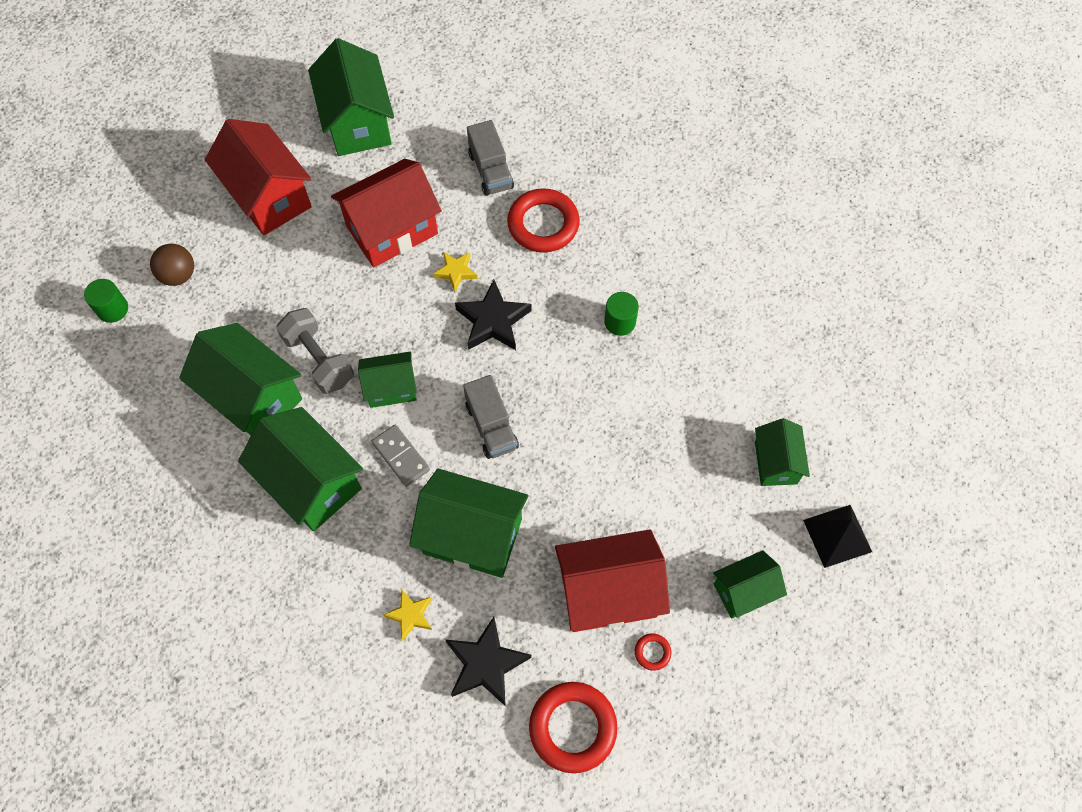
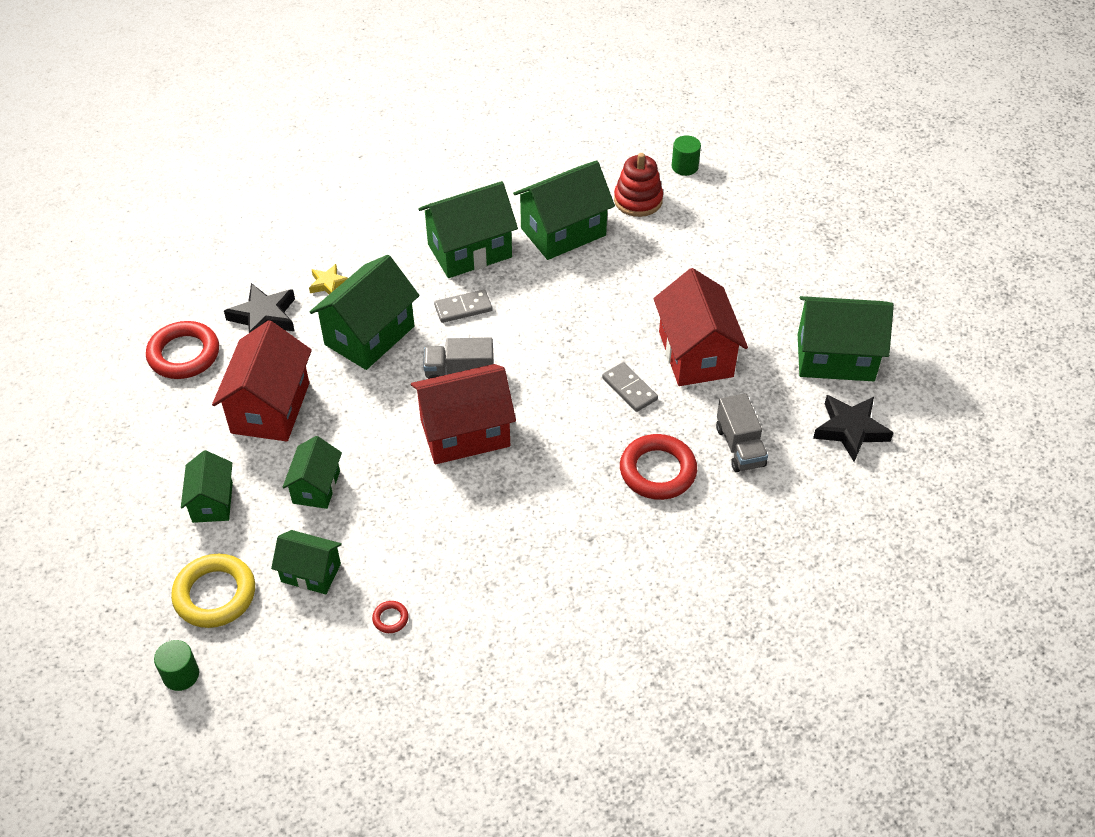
camera: 110 degrees right, 15 degrees down
brown ball [150,244,194,286] -> none
red house [205,119,312,235] -> red house moved to [411,364,516,464]
grey dumbbell [276,308,354,394] -> none
green house [358,352,417,408] -> green house moved to [282,436,342,509]
yellow star [433,252,477,292] -> grey domino [602,362,658,412]
black star [455,280,532,350] -> black star moved to [813,395,894,462]
grey truck [467,120,514,196] -> grey truck turned 105 degrees counterclockwise [716,393,768,472]
green cylinder [604,292,639,336] -> green cylinder moved to [154,640,199,691]
red ring [635,633,671,671] -> red ring moved to [372,601,409,633]
black pyramid [803,505,872,568] -> yellow ring [171,554,255,628]
none -> red stacking toy [614,153,663,217]

